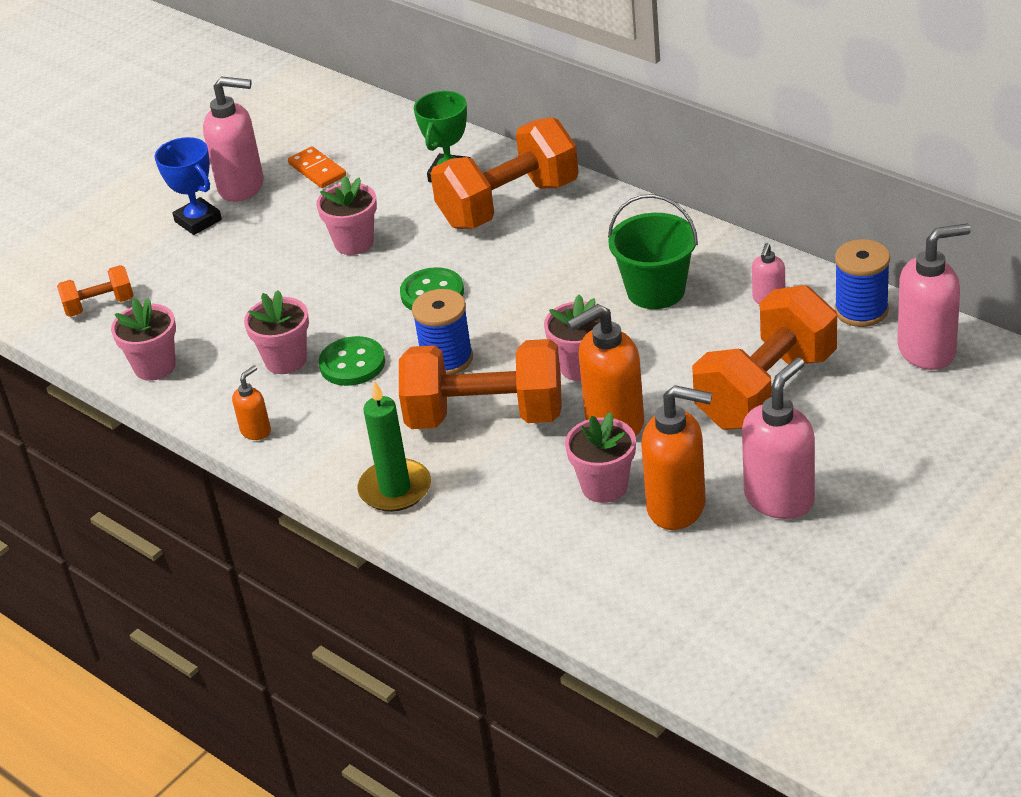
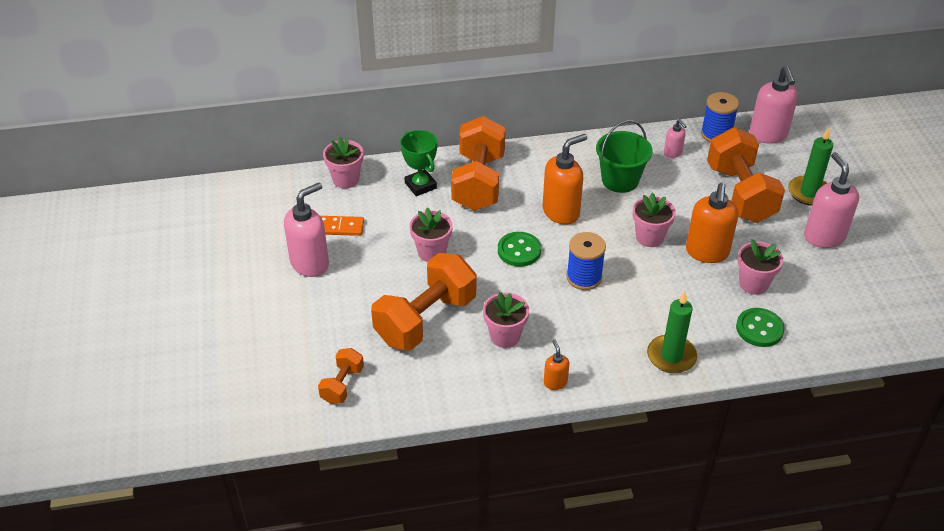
camera: 55 degrees left, 5 degrees up
pink flower pot [111,298,176,381] -> pink flower pot moved to [323,136,363,188]
blue trophy [155,137,222,235] -> none
green button [319,336,385,386] -> green button moved to [736,308,785,347]
orange dumbbell [399,339,562,429] -> orange dumbbell moved to [371,253,476,351]
orange soap dispenser [641,385,712,530] -> orange soap dispenser moved to [543,134,587,224]
pink soap dispenser [897,223,971,370] -> pink soap dispenser turned 150 degrees clockwise [749,66,798,144]
none -> green candle [788,127,833,206]

